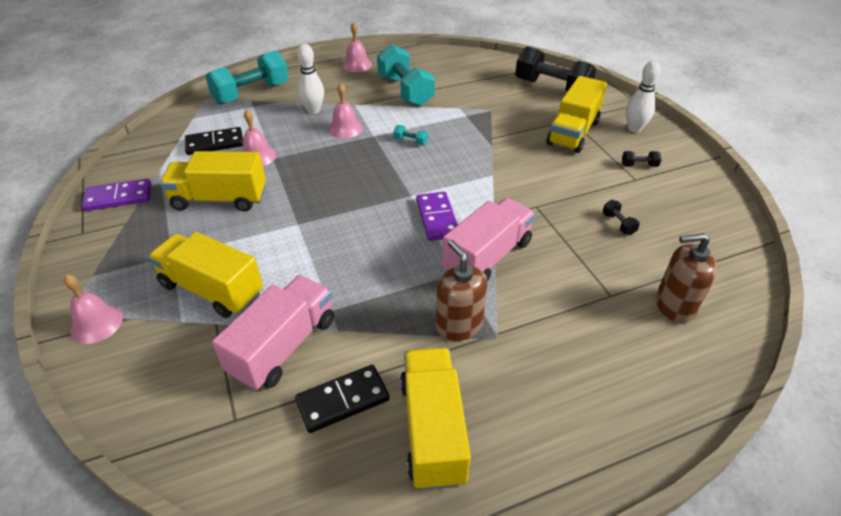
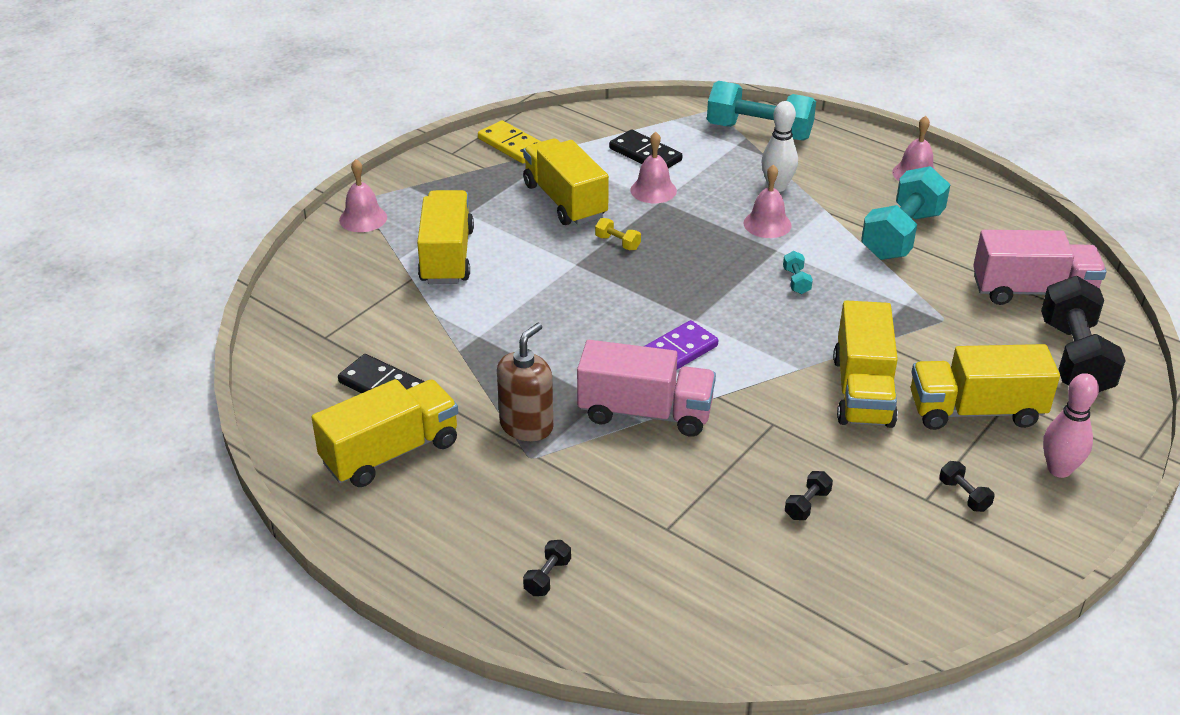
camera: 60 degrees right, 5 degrees down
purple domino [82,179,151,211] -> yellow domino [478,120,541,164]
pink truck [212,275,334,391] -> pink truck moved to [973,230,1107,305]
white bowling pin [626,61,661,133] -> pink bowling pin [1043,373,1099,478]
brown soap dispenser [656,233,717,323] -> none
none -> black dumbbell [523,540,571,596]
none -> yellow dumbbell [595,218,641,250]
none -> yellow truck [833,300,898,428]

